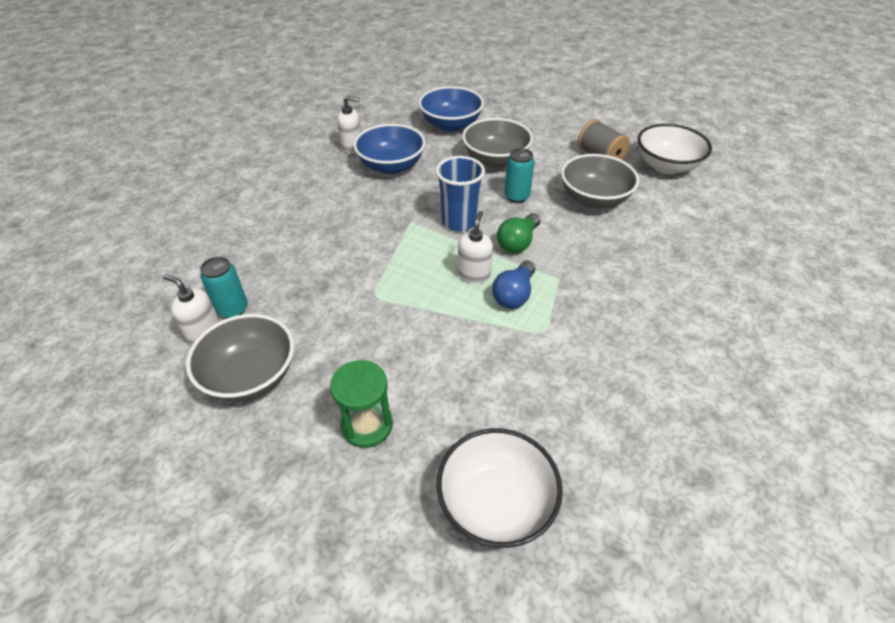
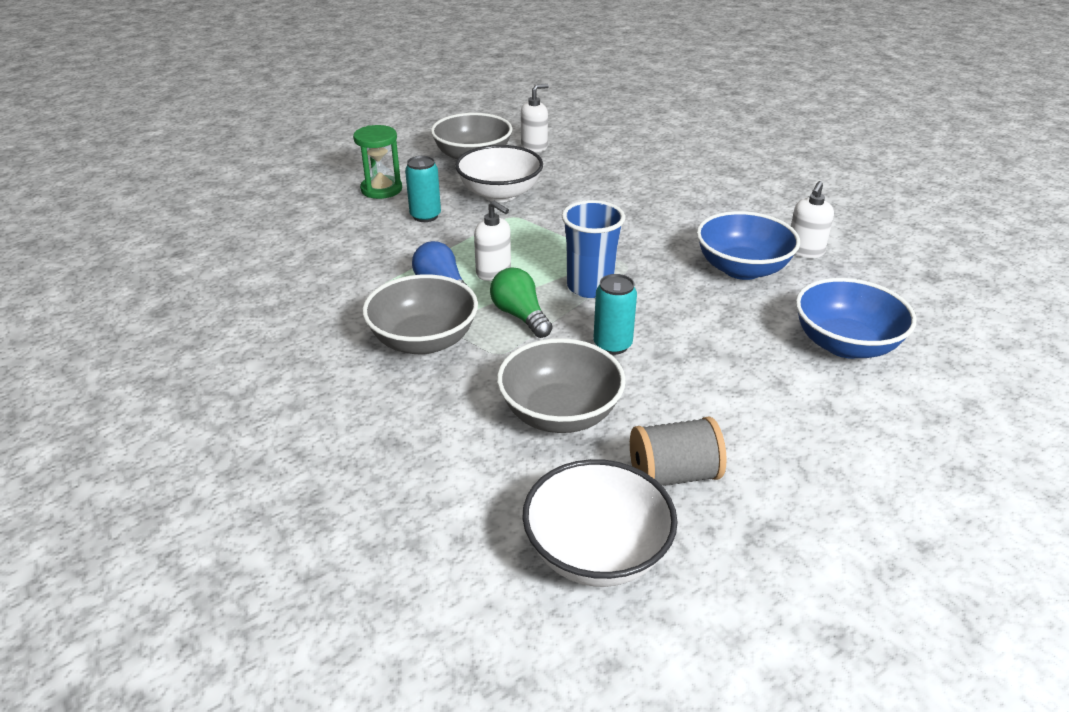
camera: 115 degrees right, 10 degrees down
turquoise can [200,257,248,318] -> turquoise can moved to [405,156,441,222]
white bowl [436,428,563,548] -> white bowl moved to [455,145,543,202]
grey bowl [462,118,533,168] -> grey bowl moved to [362,274,478,355]

